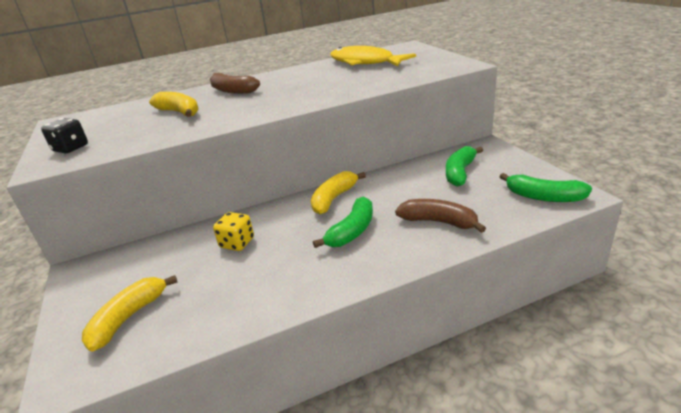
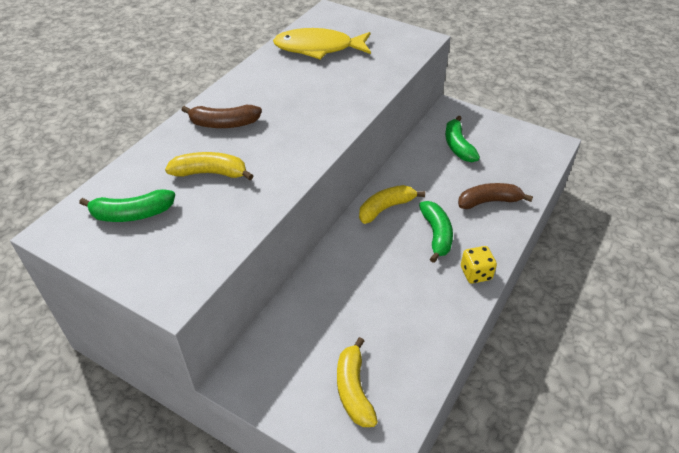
camera: 40 degrees left, 15 degrees up
black dice [41,118,88,154] -> none
yellow dice [213,212,254,251] -> yellow dice moved to [461,246,497,284]
yellow banana [311,171,366,214] -> yellow banana turned 60 degrees clockwise [359,185,425,224]
green banana [500,173,592,202] -> green banana moved to [79,189,175,222]

